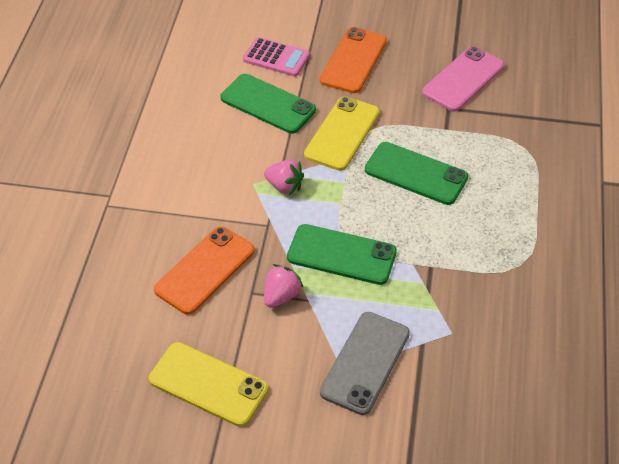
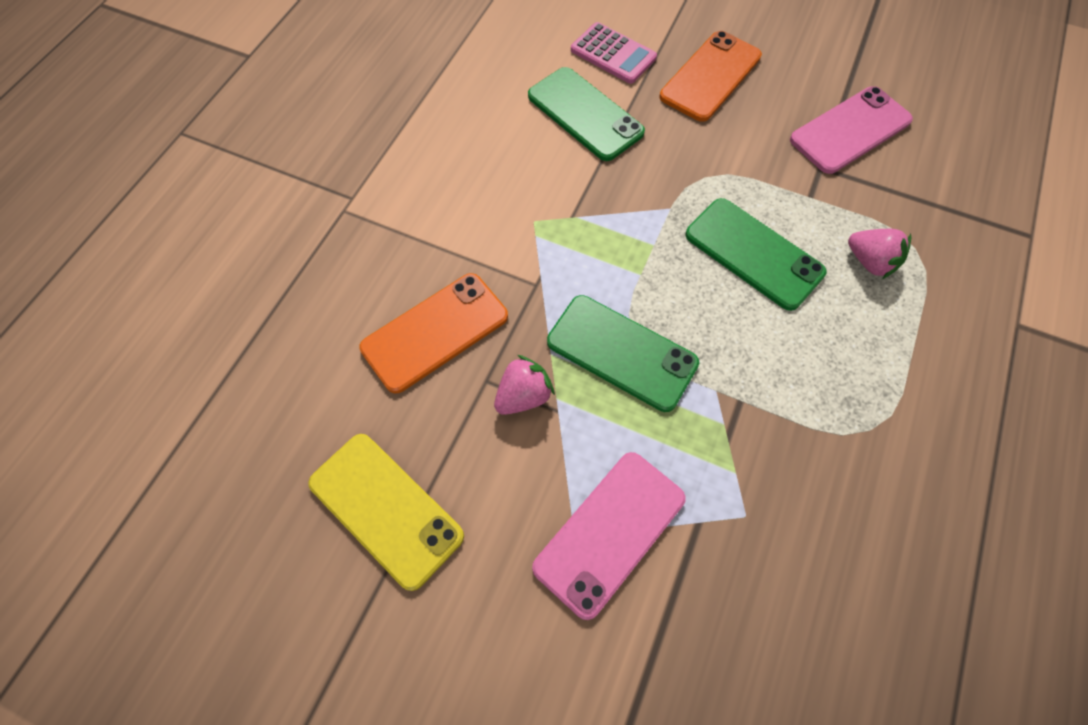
camera: 15 degrees right, 15 degrees up
pink strawberry [264,160,304,195] -> pink strawberry moved to [848,229,912,279]
yellow phone [304,96,380,171] -> none
grey phone [320,312,410,415] -> pink phone [532,452,686,620]

